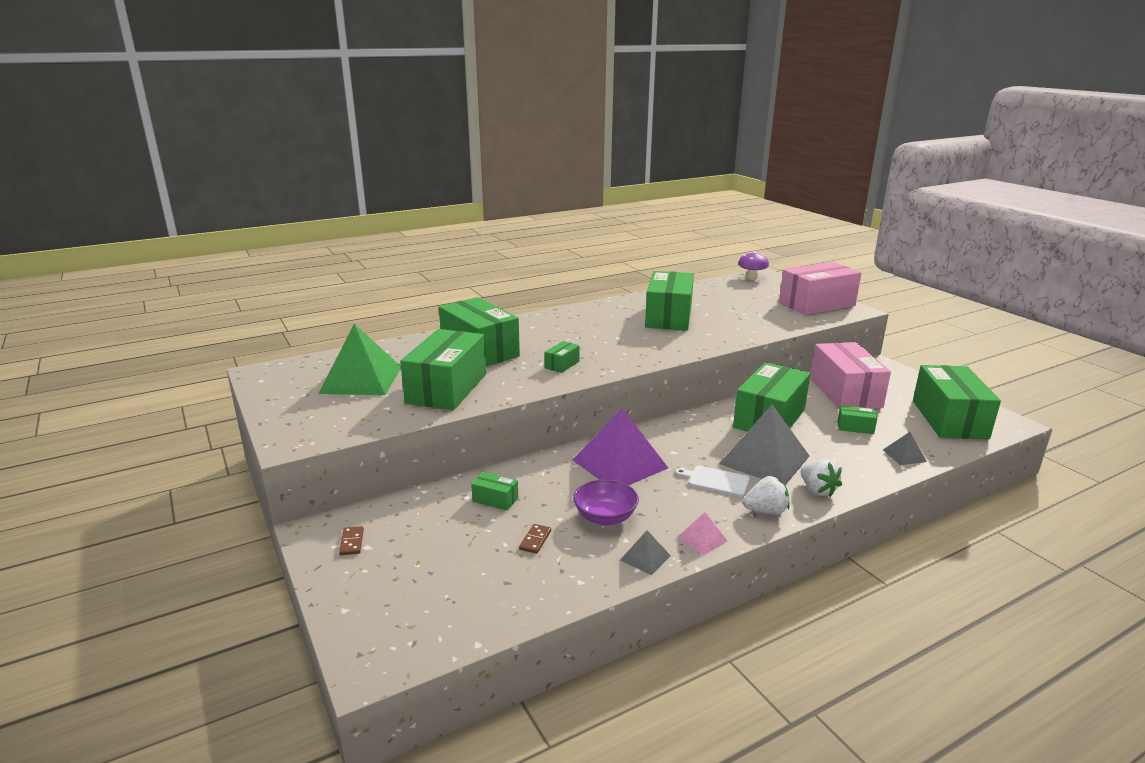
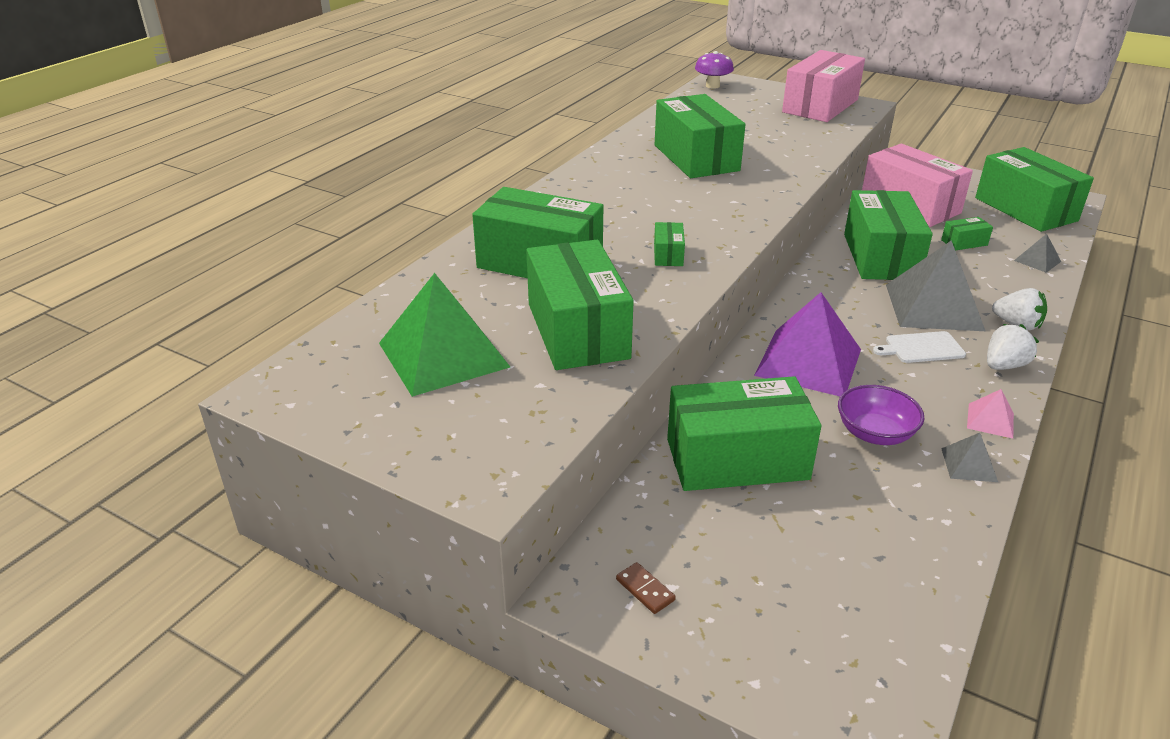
camera: 30 degrees left, 10 degrees up
green box [471,472,518,511] -> green box [667,376,822,491], size x2.37
brown domino [519,524,551,554] -> none

